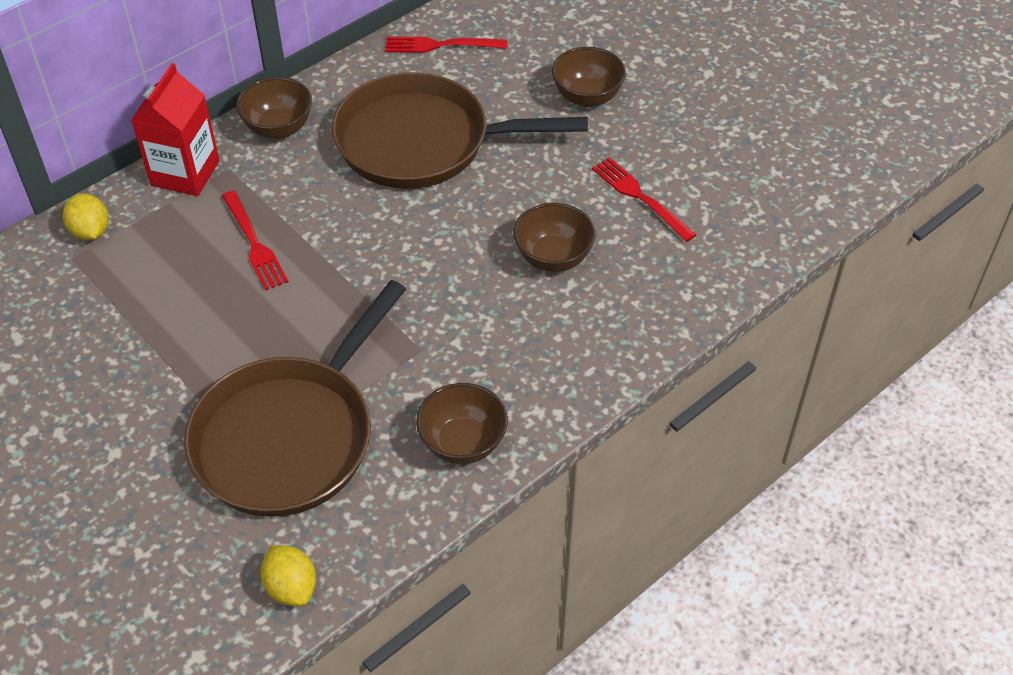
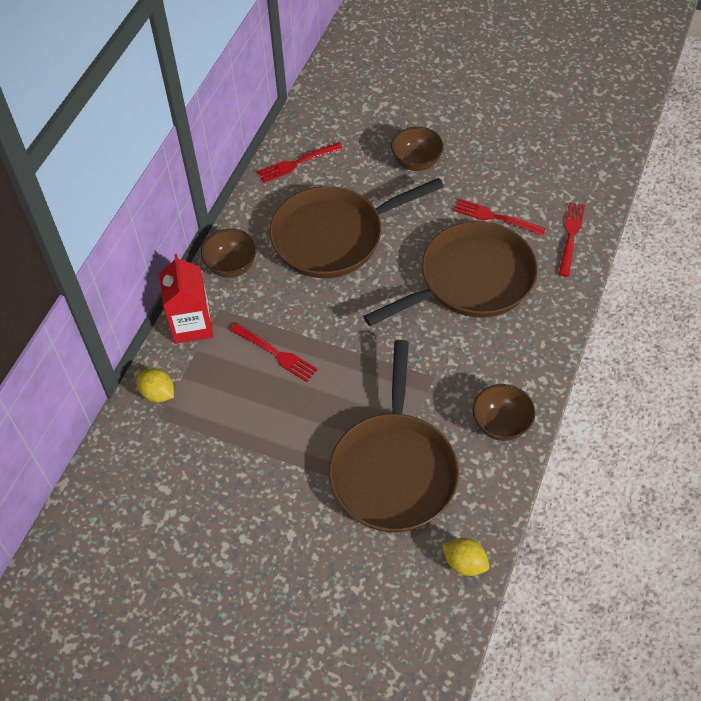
camera: 25 degrees left, 5 degrees up
brown bowl [513,203,595,272] -> brown pan [363,221,538,326]
none -> red fork [559,202,585,277]

